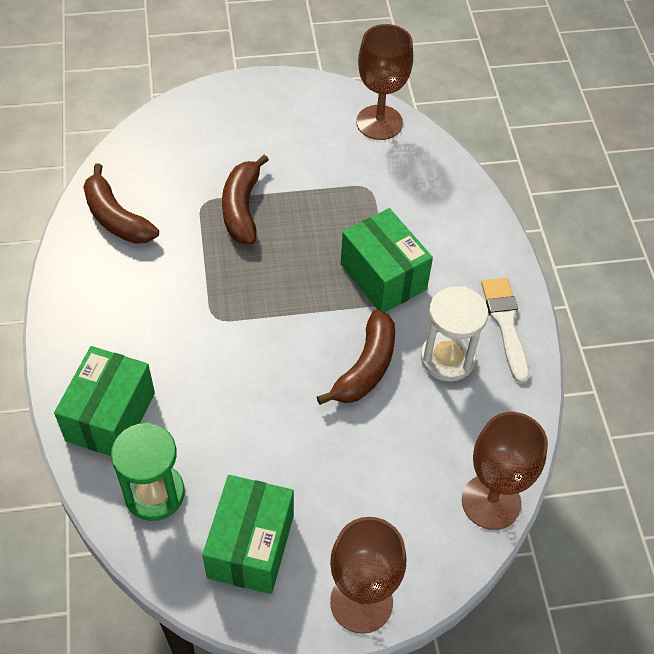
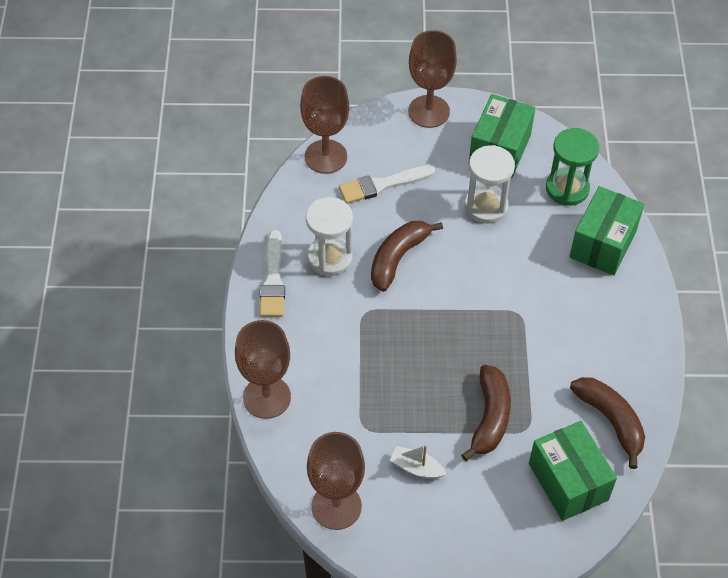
camera: 170 degrees left, 0 degrees up
green box [341,208,433,313] -> green box moved to [529,421,617,521]
none -> brown goblet [235,320,291,419]
none -> white brush [339,165,435,204]
none -> white boat [390,445,446,478]
none -> white hourglass [464,145,515,223]

